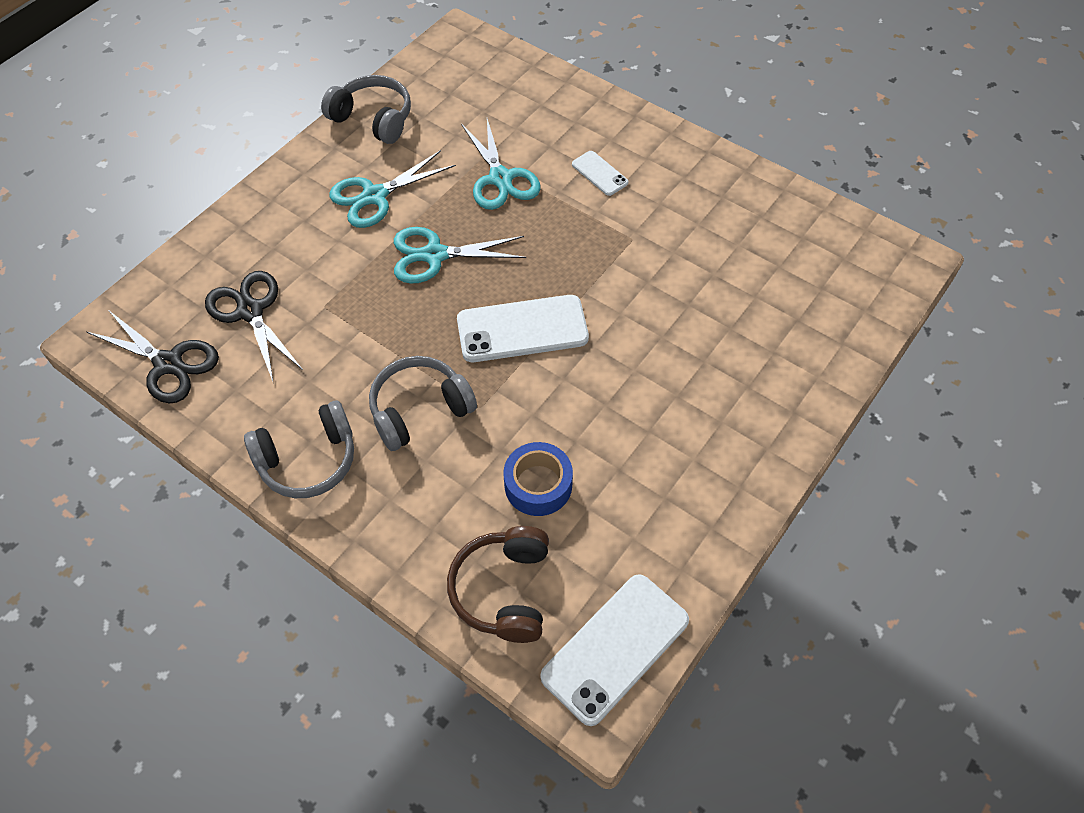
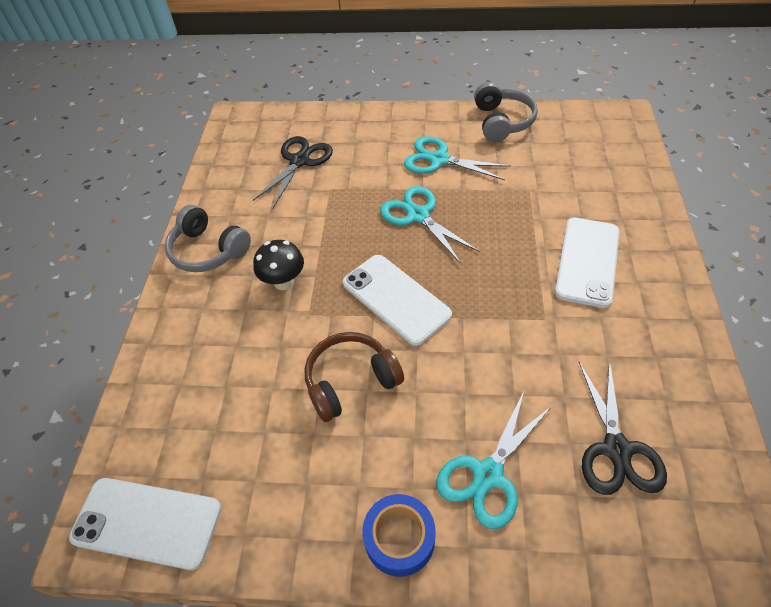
camera: 60 degrees right, 5 degrees down
black scissors [87,310,219,403] -> black scissors moved to [579,359,667,495]
grey headphones [369,356,477,451] -> black mushroom [253,240,304,290]
brown headphones [447,526,549,643] -> brown headphones moved to [304,332,404,422]
turquoise scissors [461,119,541,210] -> turquoise scissors moved to [436,392,553,529]
blue tape [504,442,573,516] -> blue tape moved to [363,494,436,577]
white phone [572,151,629,196] -> white phone [555,218,620,308], size x1.94

